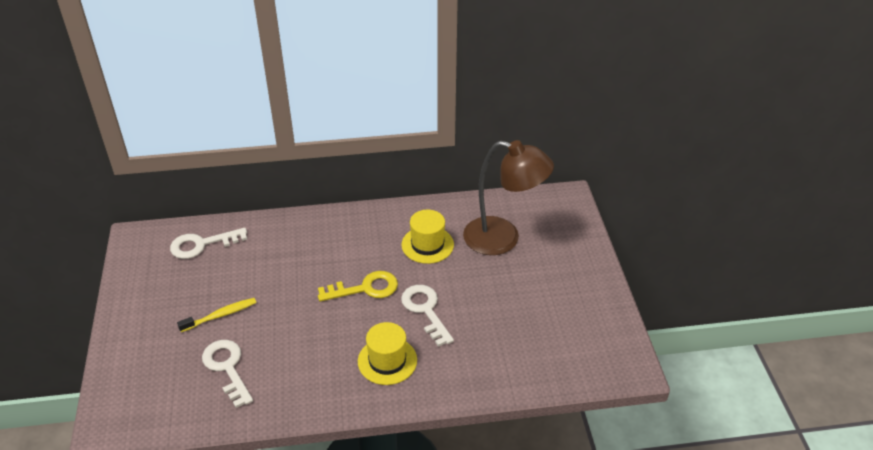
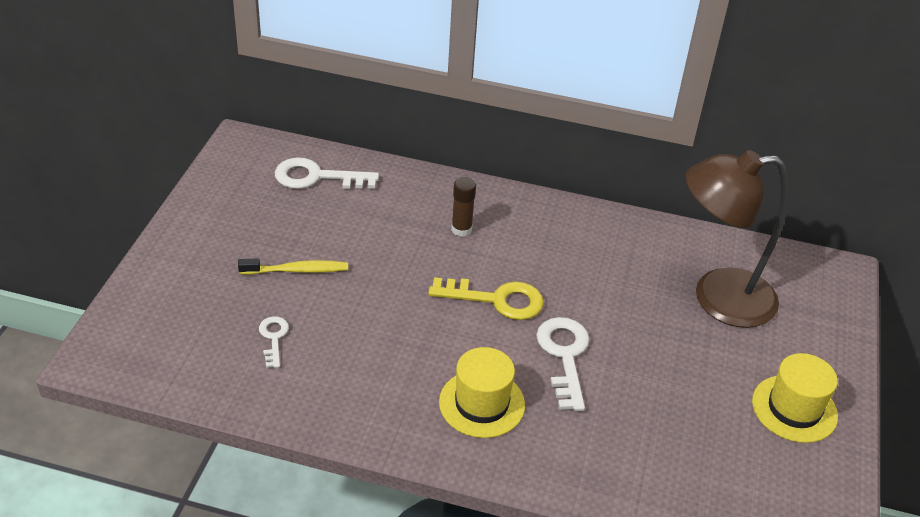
camera: 20 degrees right, 0 degrees up
white key [202,340,253,408] -> white key [259,316,289,368], size x0.56
yellow hat [401,210,454,264] -> yellow hat moved to [752,353,838,443]
brown lamp [463,140,554,255] -> brown lamp turned 135 degrees clockwise [686,150,788,328]
none -> brown glue stick [451,177,476,237]

